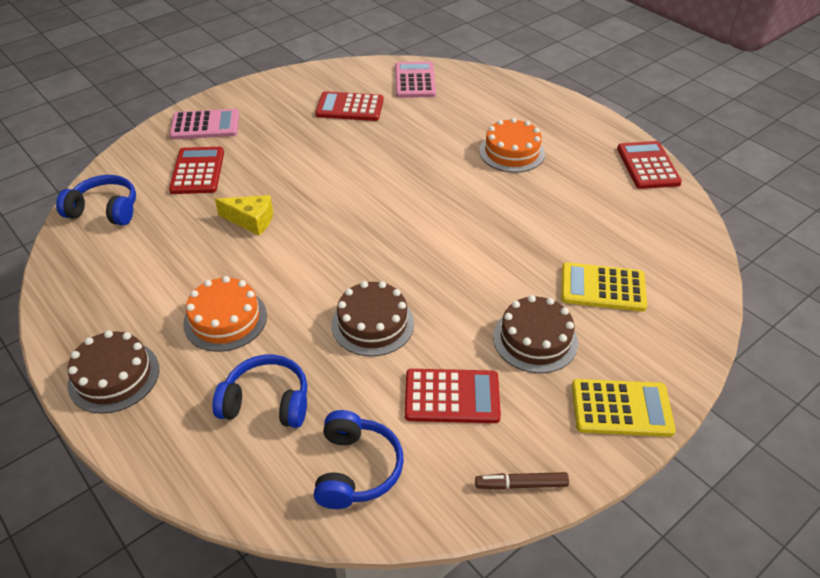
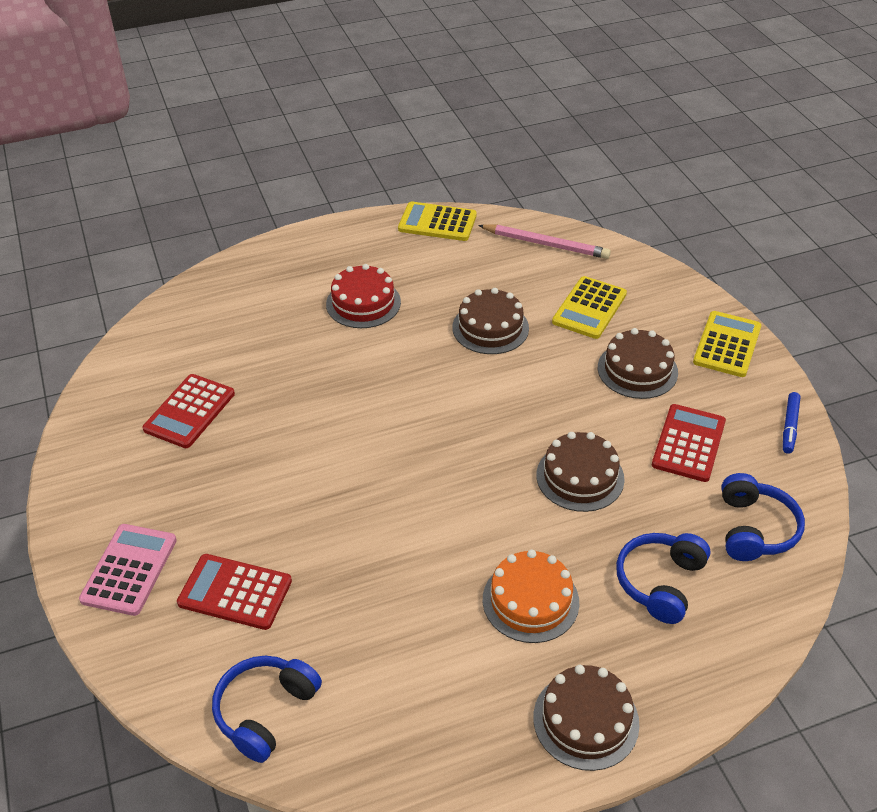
camera: 70 degrees left, 0 degrees up
yellow cheese [215,195,273,236] -> none
blue headphones [314,410,404,509] -> blue headphones turned 75 degrees clockwise [721,473,805,561]
pink calculator [395,62,436,98] -> none
brown marker [475,472,569,490] -> blue marker [783,392,800,454]
orange cake [479,118,545,172] -> red cake [326,264,401,328]
red calculator [617,141,682,189] -> yellow calculator [398,201,477,241]
none -> brown cake [452,288,529,354]
none -> pink pencil [478,224,611,259]

